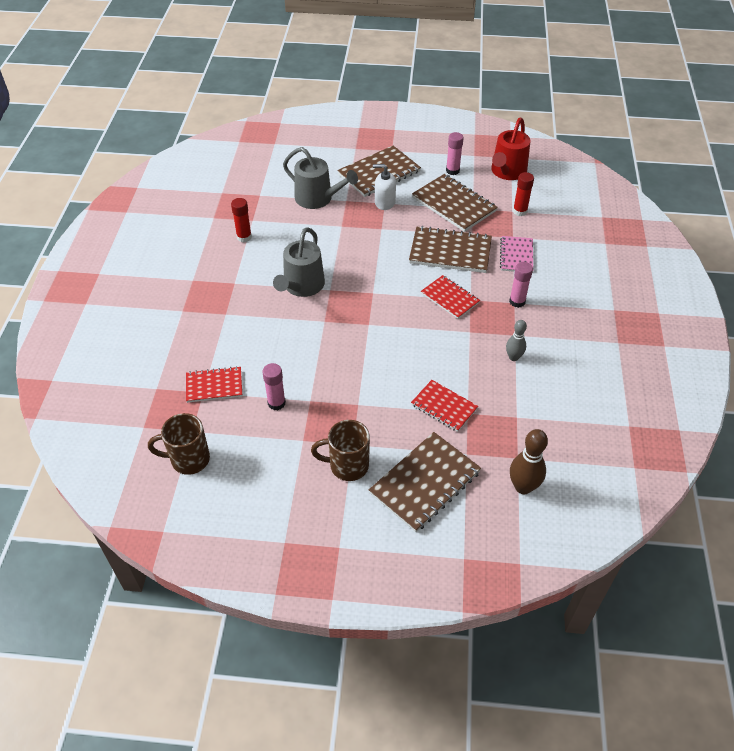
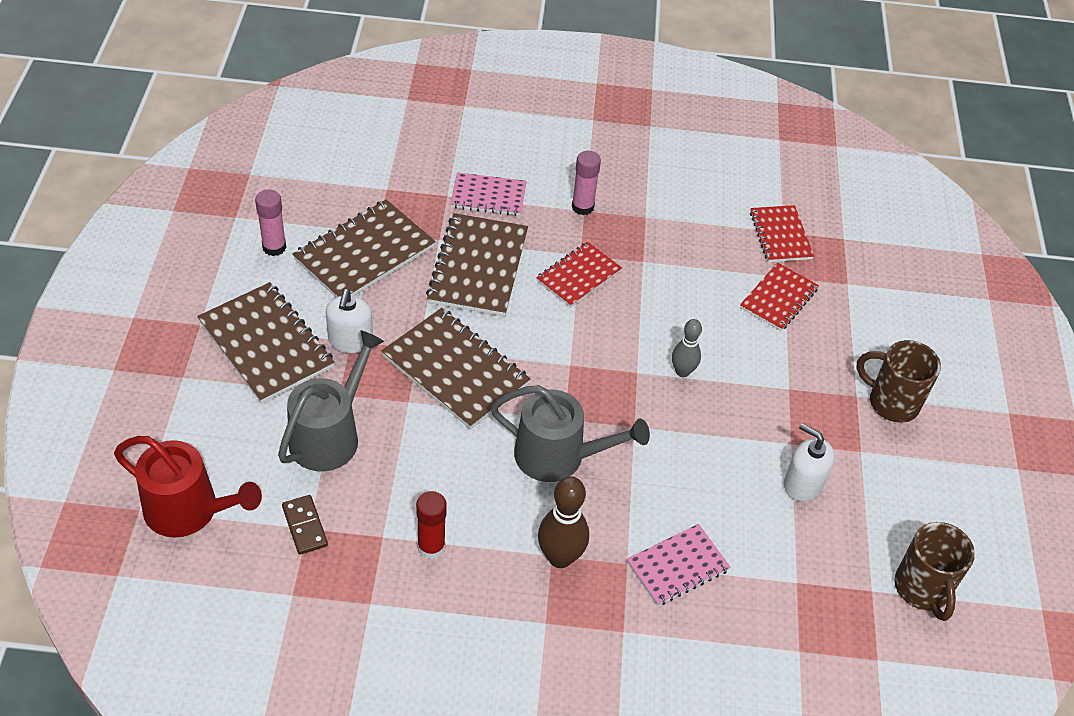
camera: 95 degrees left, 0 degrees up
red notebook [186,366,242,403] -> red notebook moved to [750,205,814,262]
pink glue stick [262,363,286,410] -> white soap dispenser [784,423,835,501]
brown mug [311,420,370,481] -> brown mug turned 120 degrees clockwise [856,340,941,423]
brown notebook [369,432,481,532] -> brown notebook moved to [382,308,530,429]
red watering can [491,118,530,180] -> red watering can moved to [114,436,262,538]
grey bowling pin [506,320,527,361] -> grey bowling pin moved to [672,319,702,377]
brown bowling pin [510,429,548,494] -> brown bowling pin moved to [538,476,589,568]
red glue stick [513,172,534,216] -> none
none -> brown domino [282,495,328,555]
none -> pink notebook [627,524,731,606]

